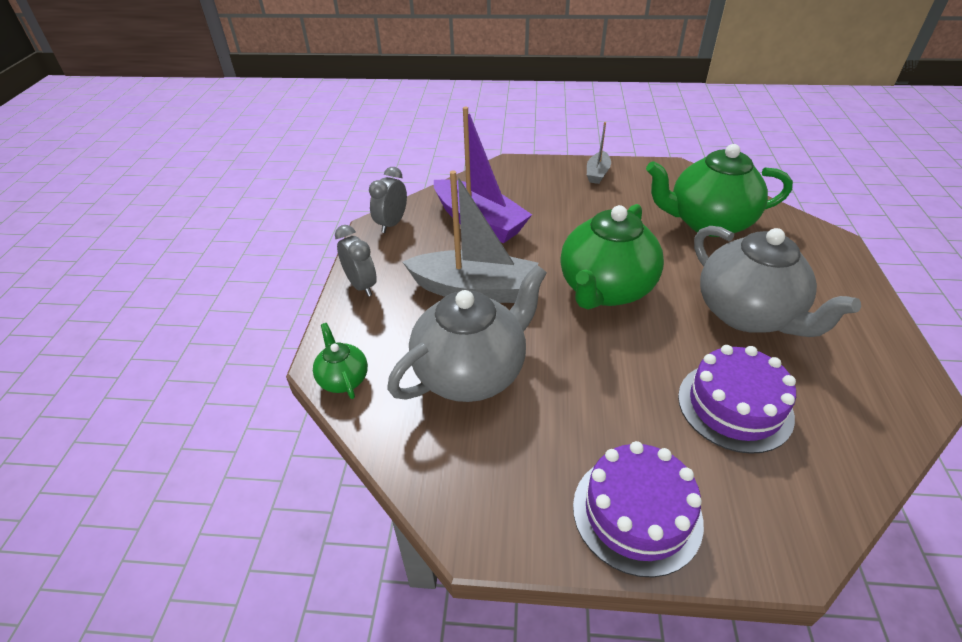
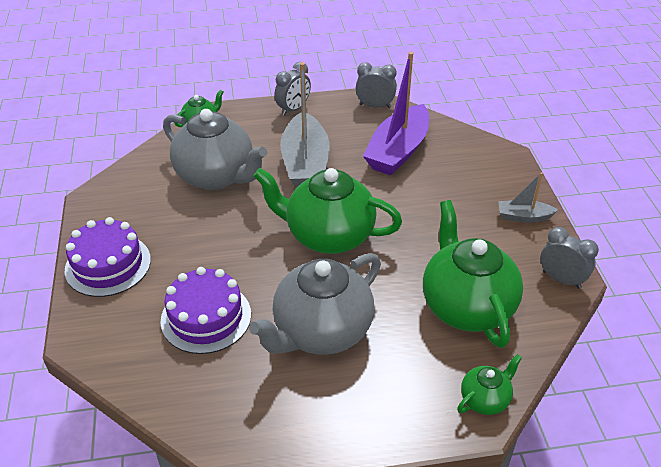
camera: 75 degrees right, 0 degrees up
none -> green teapot [457,354,522,415]
none -> grey clock [540,227,599,289]

